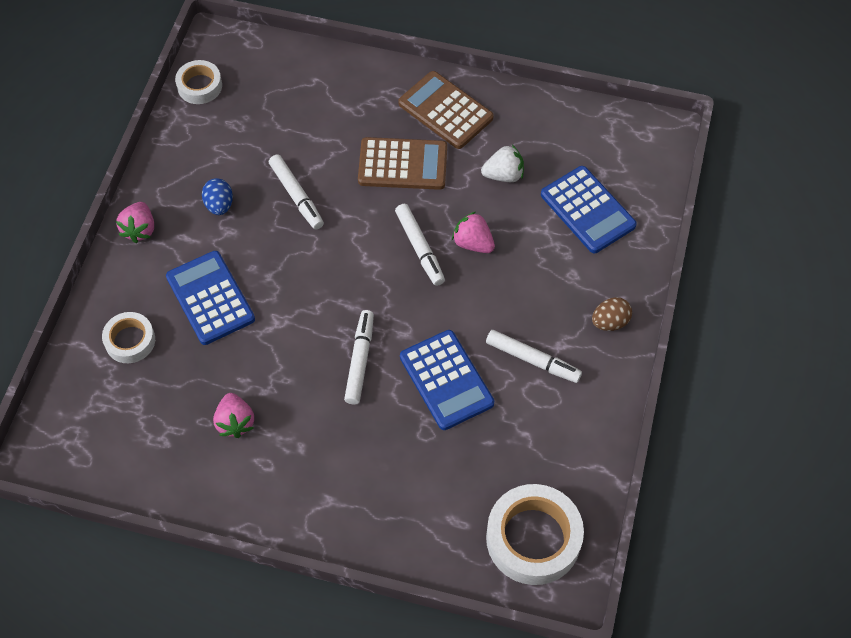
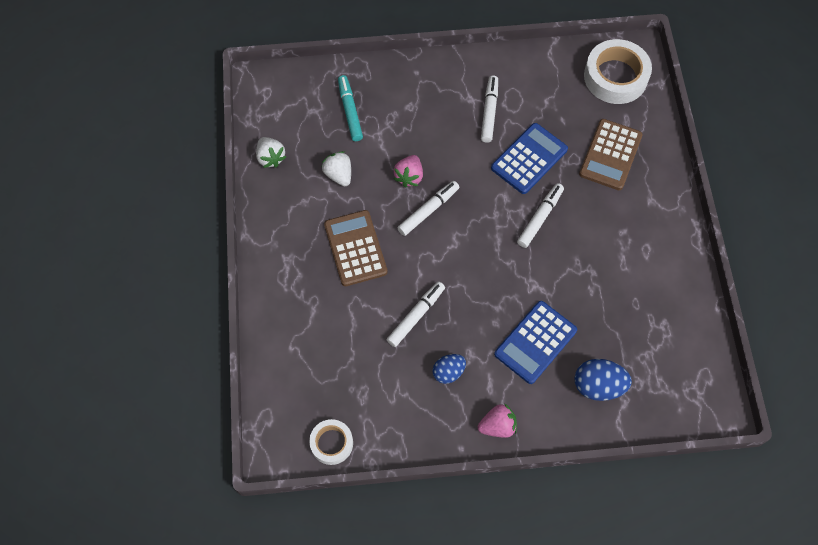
camera: 110 degrees left, 5 degrees up
white tape [102,312,155,363] -> blue egg [574,359,632,401]
pink strawberry [213,393,254,438] -> none
white marker [344,310,374,405] -> white marker turned 135 degrees clockwise [517,183,564,248]
brown calculator [398,71,494,149] -> brown calculator moved to [579,119,643,190]
blue calculator [541,166,637,253] -> turquoise marker [338,75,363,141]
brown egg [592,297,632,331] -> none
none -> white strawberry [256,137,286,168]

